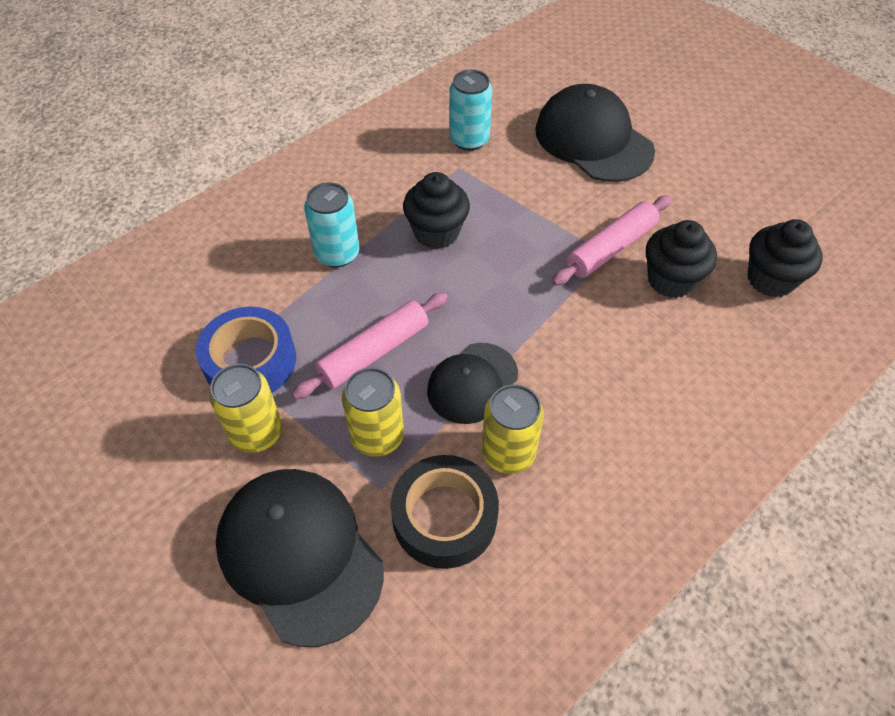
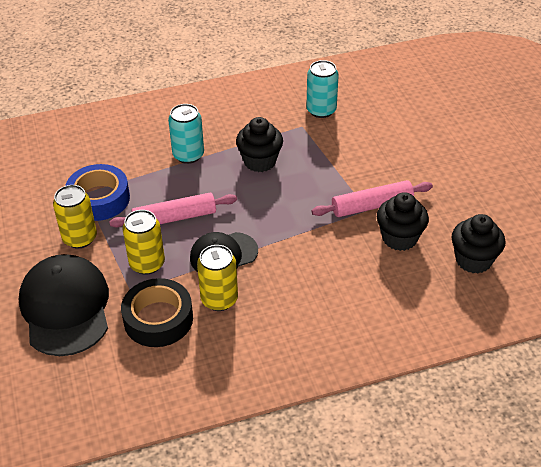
camera: 25 degrees right, 10 degrees down
black cap [535,84,655,182] -> none

